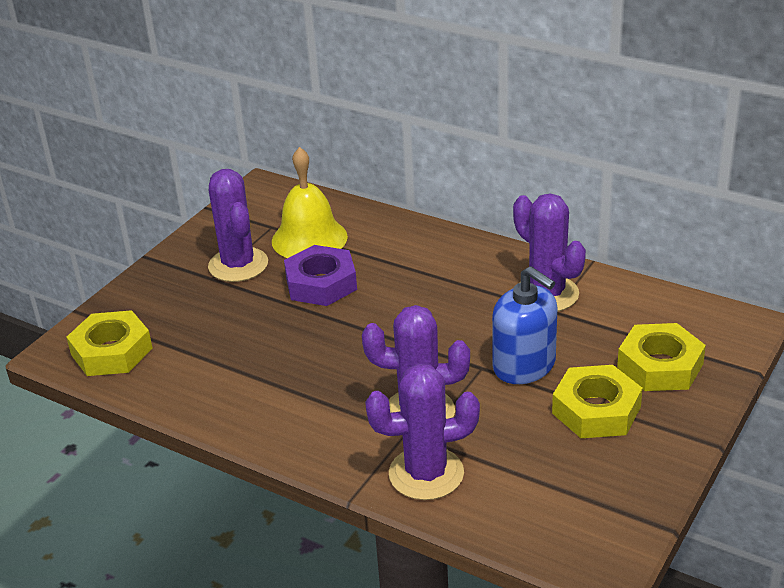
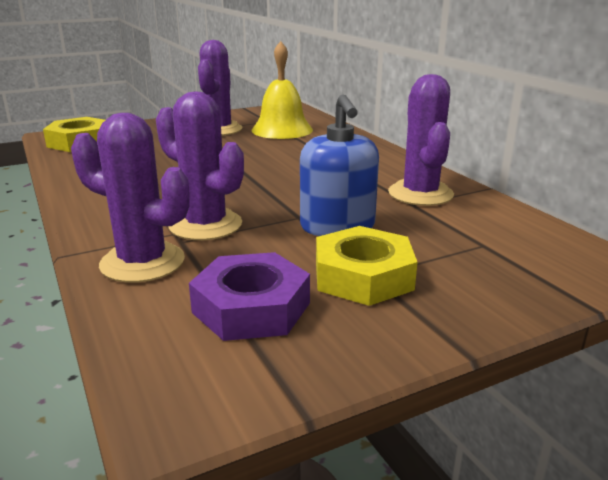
camera: 30 degrees right, 10 degrees down
purple nut [284,245,357,306] -> purple nut moved to [189,252,310,341]
yellow nut [617,323,706,391] -> none

